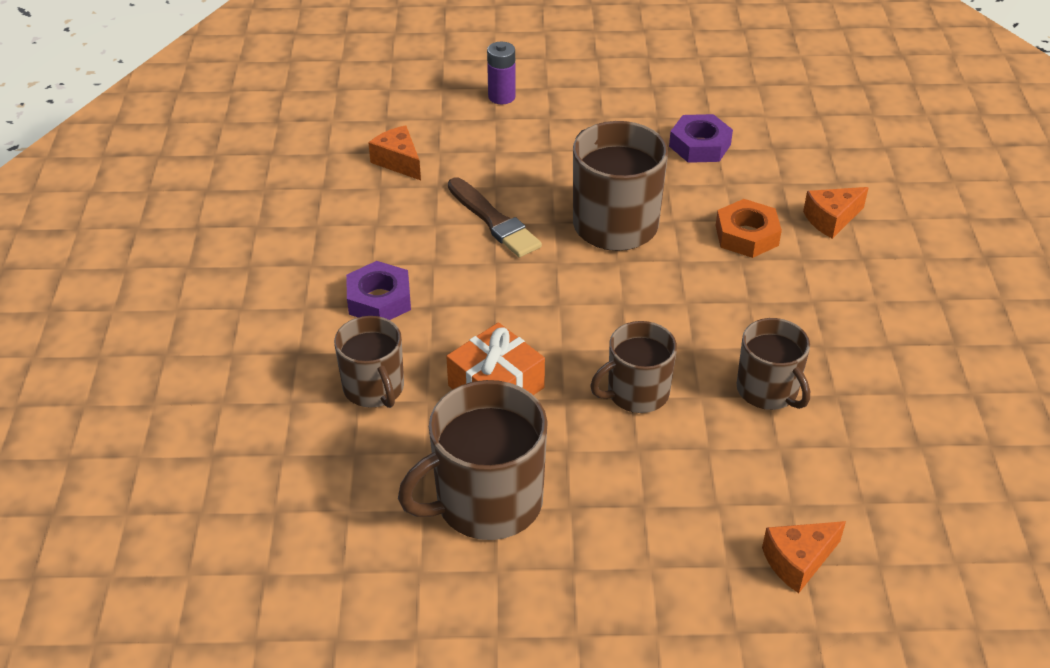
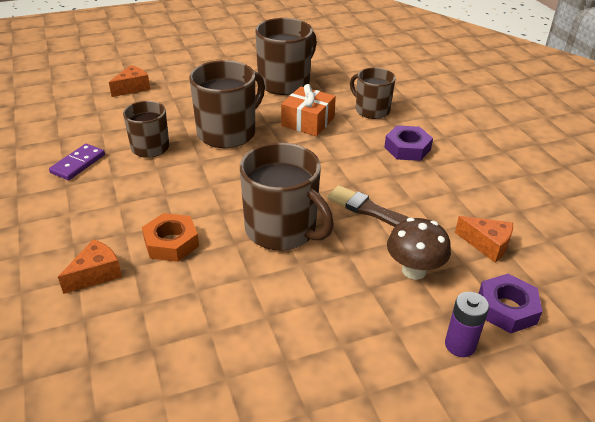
camera: 160 degrees right, 5 degrees down
brown mug [590,321,677,413] -> brown mug [189,60,265,148], size x1.59
purple nut [669,114,733,163] -> purple nut moved to [478,274,543,333]
none -> purple domino [49,144,105,180]
none -> brown mushroom [387,218,451,280]

